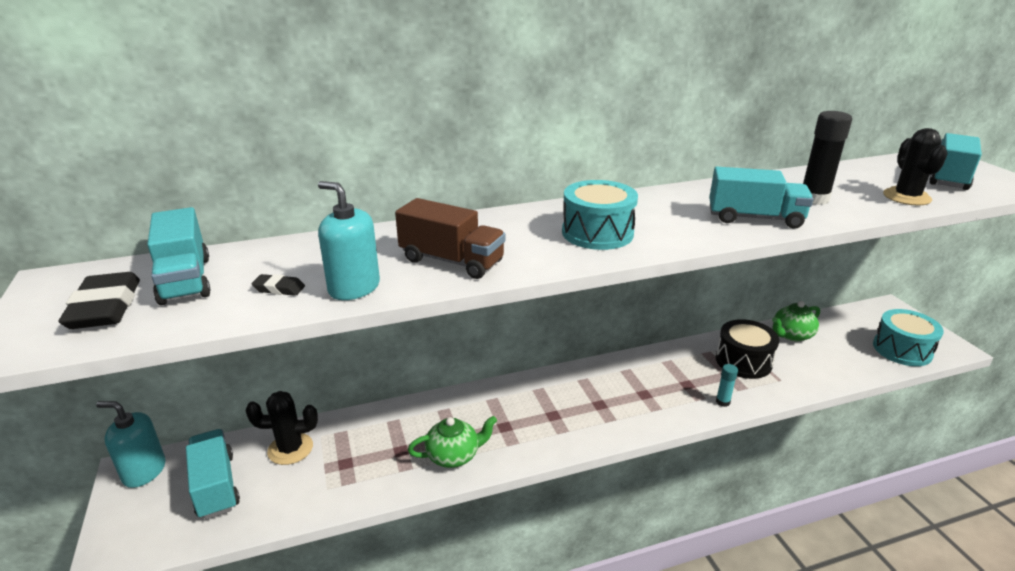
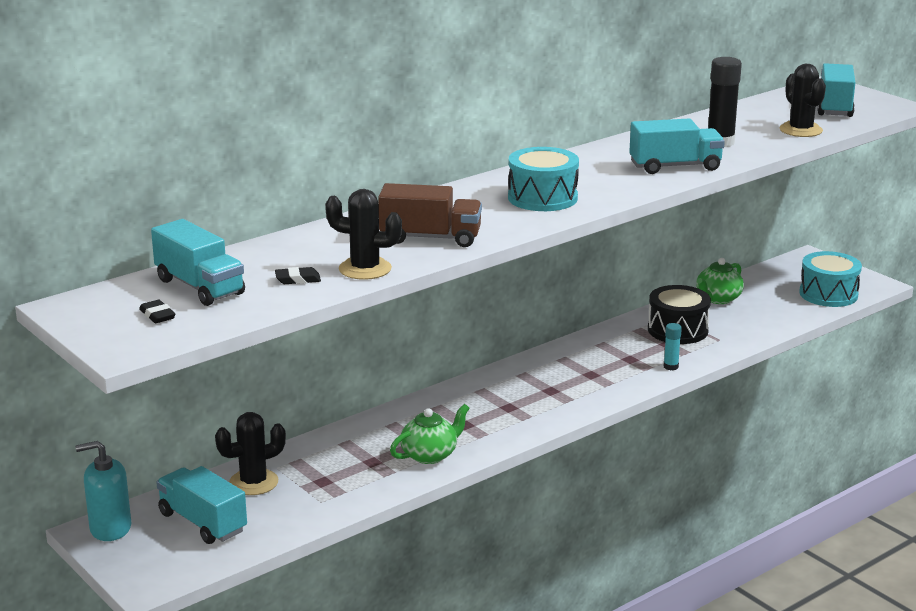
camera: 20 degrees left, 5 degrees down
black eraser [58,272,140,329] -> black eraser [139,300,175,323], size x0.49
turquoise soap dispenser [318,181,380,300] -> black cactus [325,189,402,280]

